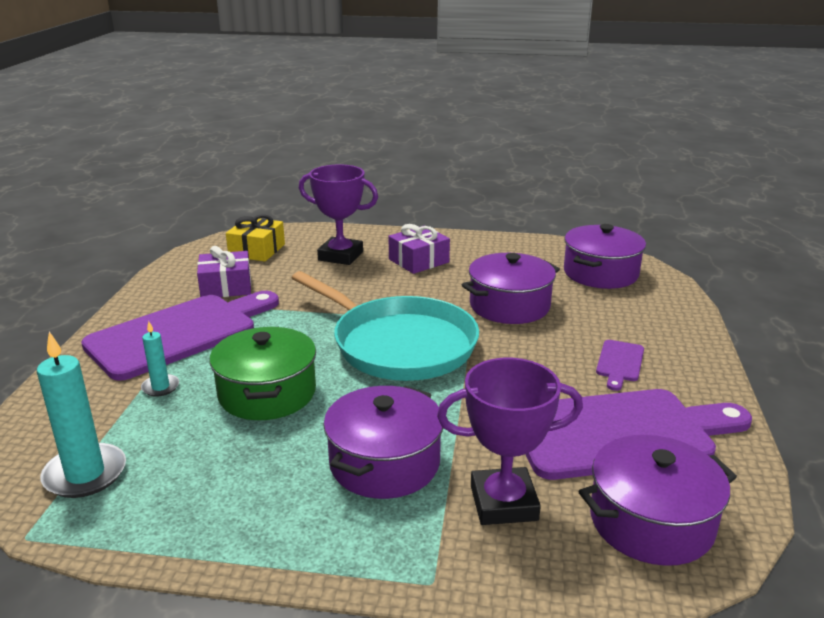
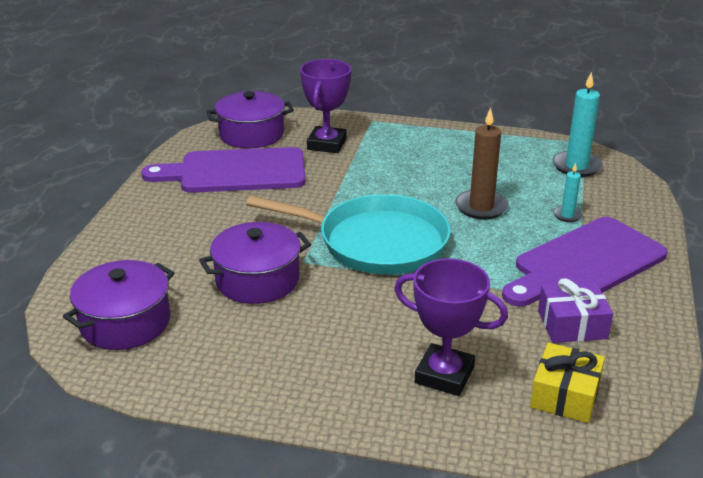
camera: 175 degrees left, 5 degrees up
green pot [210,327,316,420] -> brown candle [455,108,509,219]
turquoise pan [292,271,479,381] -> turquoise pan turned 150 degrees clockwise [246,194,451,274]
purple pot [323,386,443,499] -> none
purple gift [389,224,450,274] -> none
purple trophy [437,358,583,525] -> purple trophy turned 75 degrees counterclockwise [300,59,351,153]
purple cutting board [596,340,644,391] -> none

